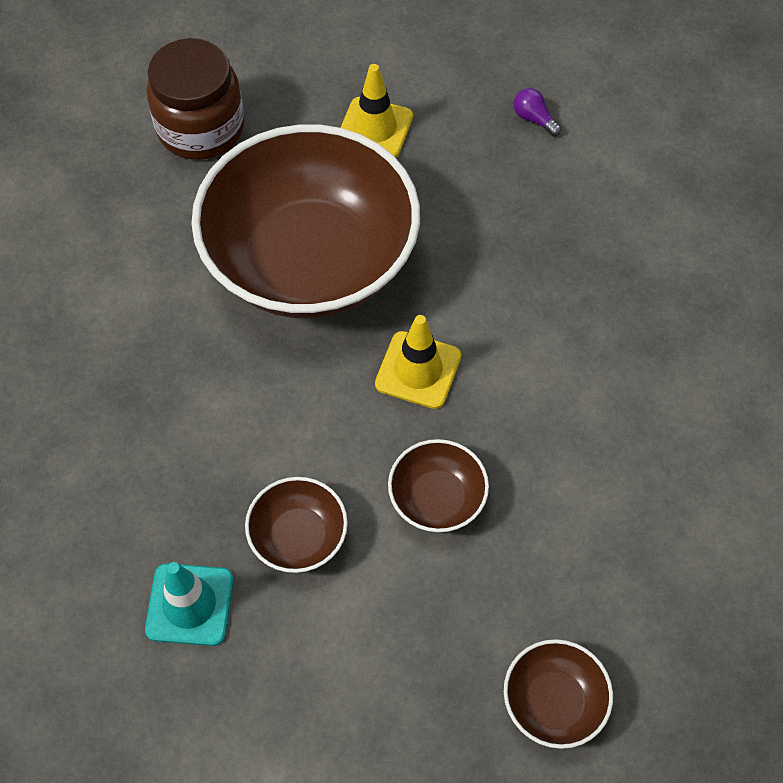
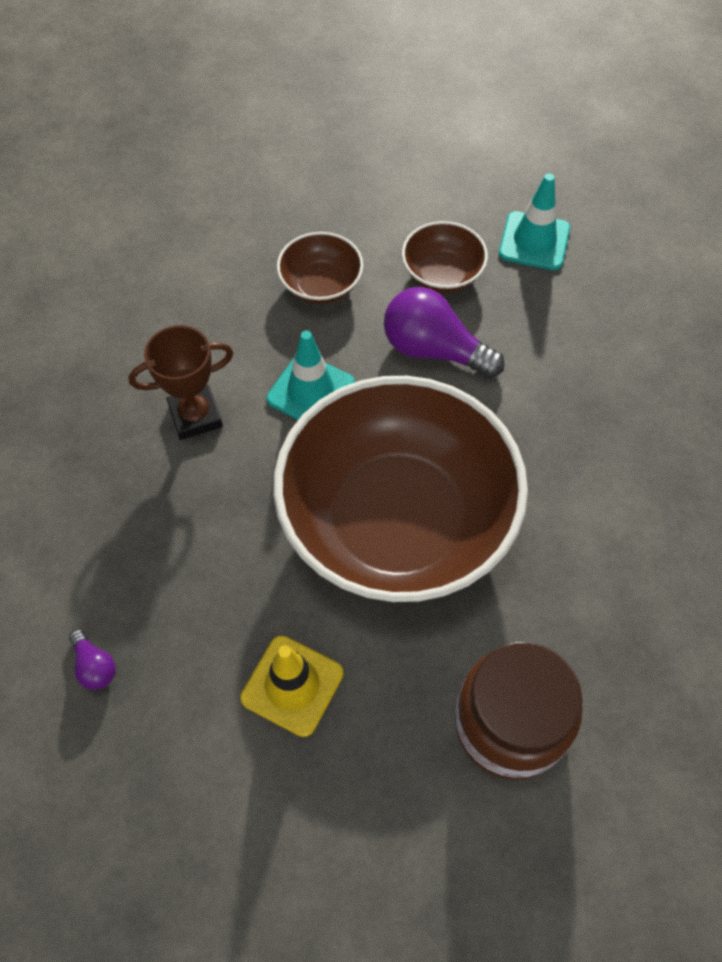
camera: 170 degrees left, 0 degrees up
yellow traffic cone [375,315,461,409] -> turquoise traffic cone [267,330,355,420]
brown bowl [504,639,613,749] -> none
none -> brown trophy [128,325,233,440]
none -> purple light bulb [384,287,505,378]

